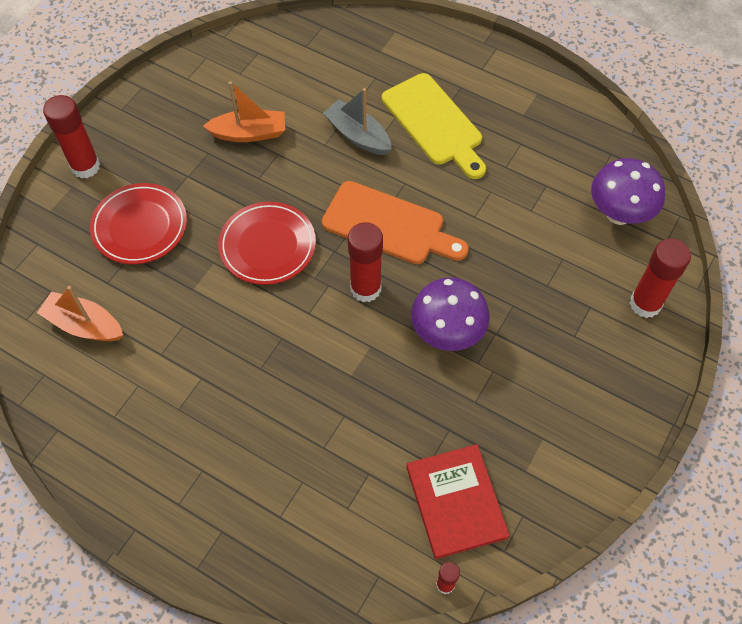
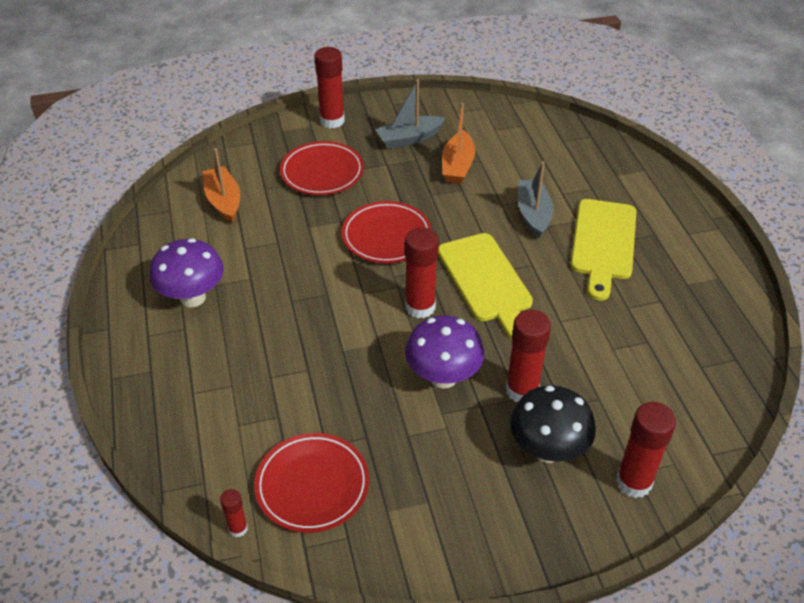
camera: 45 degrees right, 15 degrees down
orange boat [203,81,285,142] -> orange boat turned 60 degrees clockwise [442,103,475,184]
orange cutting board [322,181,469,264] -> yellow cutting board [438,233,533,339]
red book [406,444,510,559] -> red plate [254,433,369,533]
purple mushroom [591,158,665,225] -> purple mushroom moved to [149,238,224,307]
none -> grey boat [375,79,445,149]
none -> red glue stick [506,310,551,402]
none -> black mushroom [510,385,596,463]

